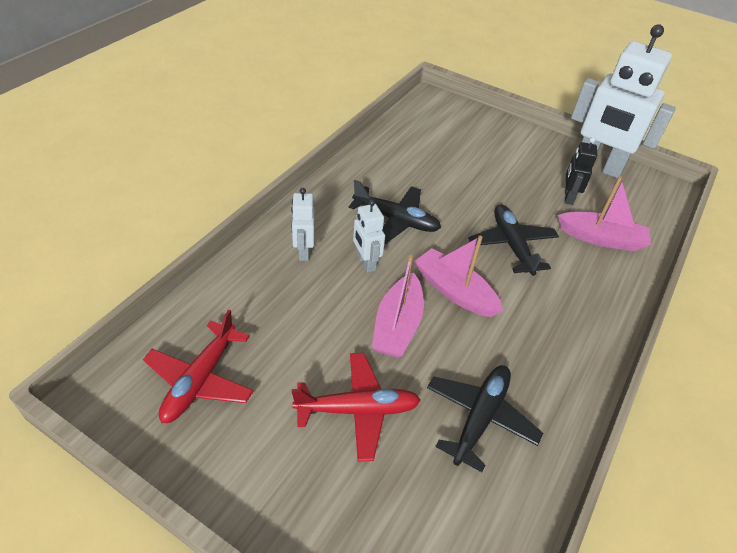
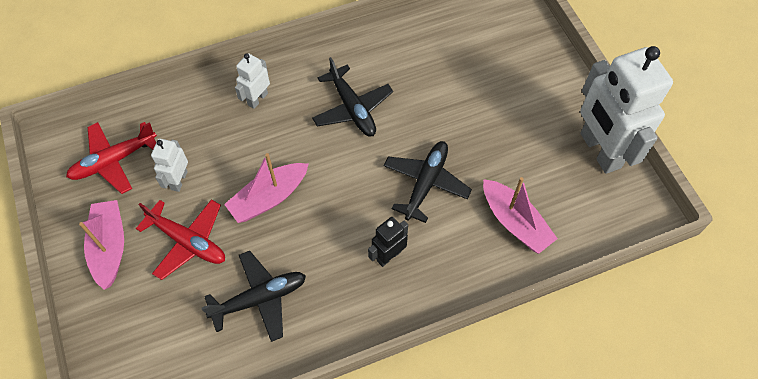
camera: 40 degrees right, 15 degrees up
white robot [353,199,385,273] -> white robot moved to [151,139,188,192]
pink boat [414,236,504,317] -> pink boat moved to [79,200,124,290]
black robot [565,137,597,205] -> black robot moved to [368,217,408,267]

